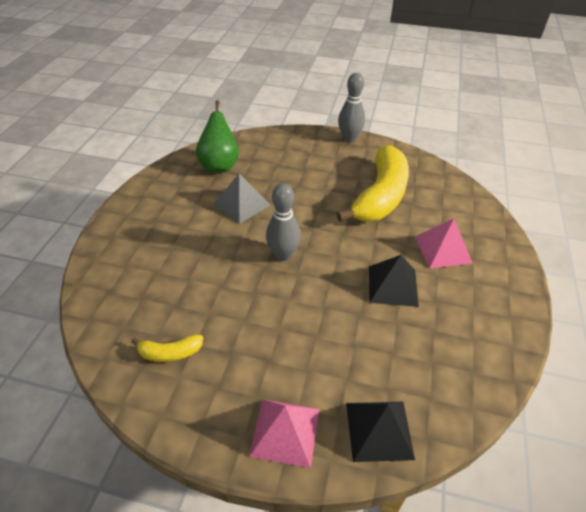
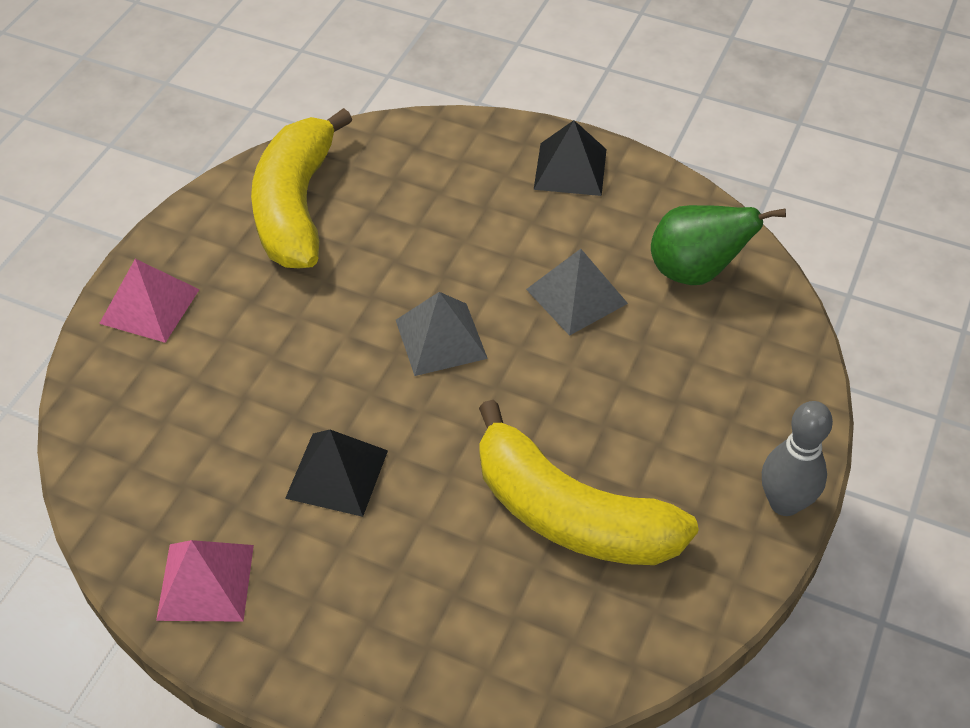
camera: 100 degrees right, 5 degrees up
yellow banana [131,335,203,362] -> yellow banana [251,108,352,268], size x2.34
grey bowling pin [266,183,301,261] -> grey pyramid [396,292,488,376]
black pyramid [346,402,415,462] -> black pyramid moved to [534,120,607,196]
pink pyramid [415,218,473,268] -> pink pyramid moved to [156,540,254,622]

